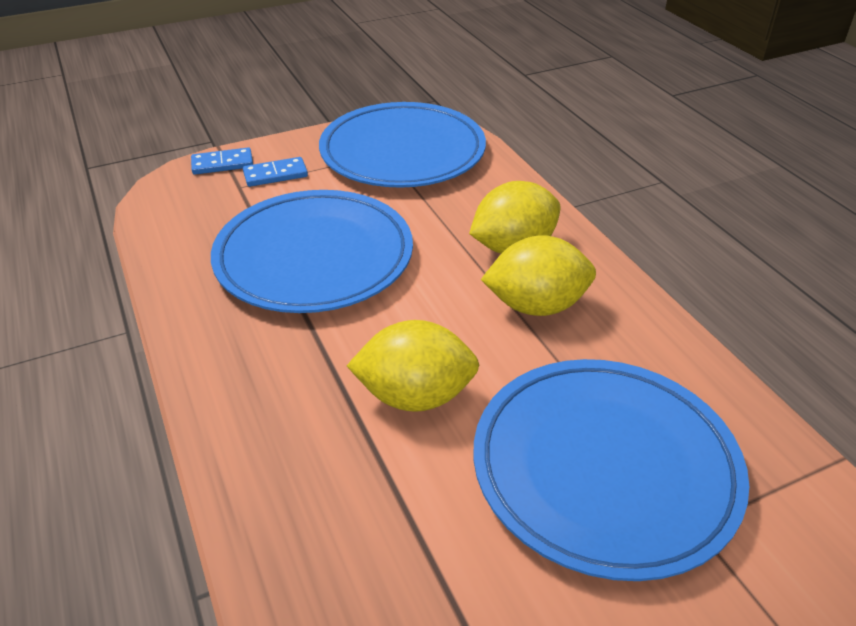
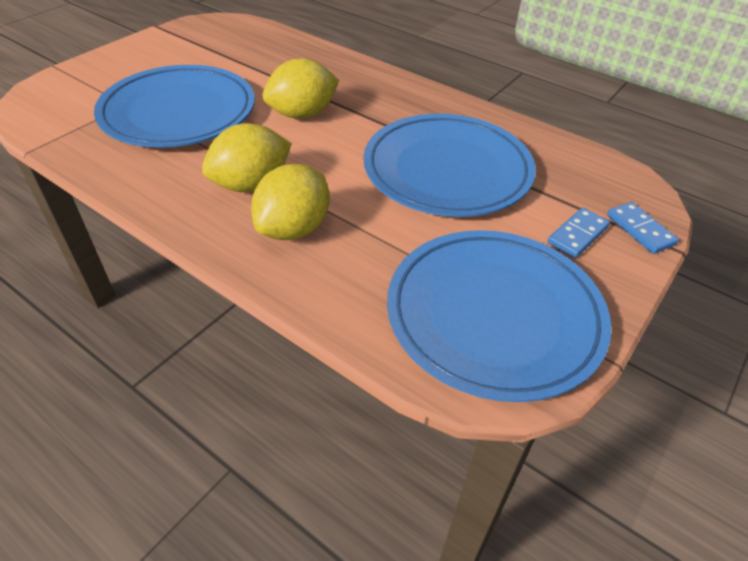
camera: 150 degrees right, 5 degrees up
blue domino [191,147,253,175] -> blue domino turned 75 degrees counterclockwise [607,202,679,254]

